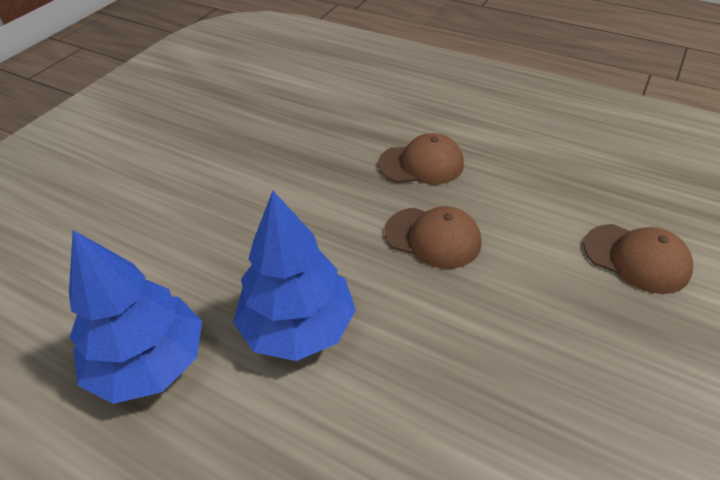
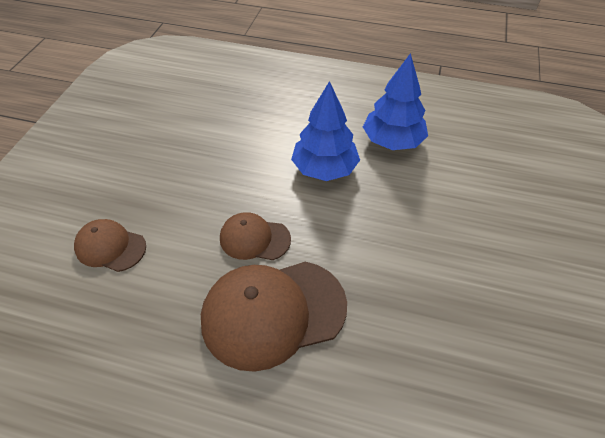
camera: 165 degrees right, 5 degrees up
brown cap [378,133,464,184] -> brown cap [201,262,347,372], size x1.84

